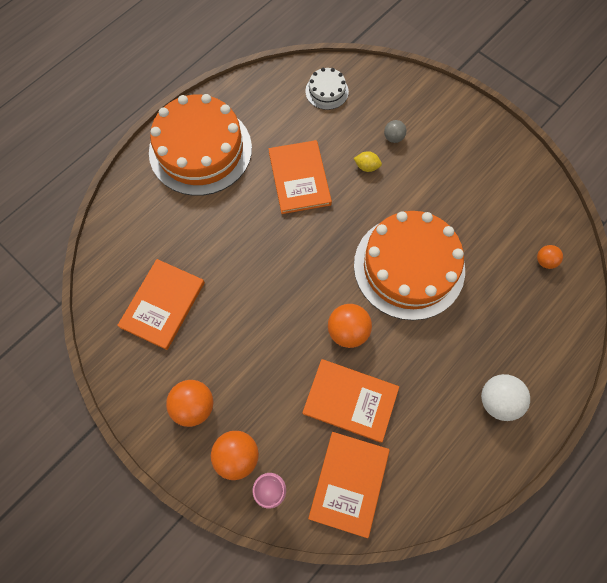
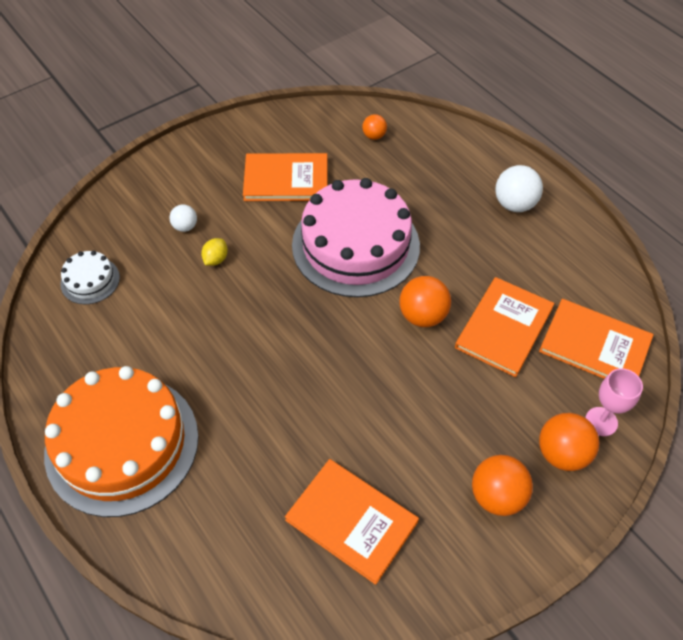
camera: 80 degrees left, 15 degrees down
orange book [269,140,332,214] -> orange book moved to [243,153,327,201]
orange cake [354,211,465,320] -> pink cake [292,178,420,297]
grey ball [384,120,406,143] -> white ball [170,205,197,232]

